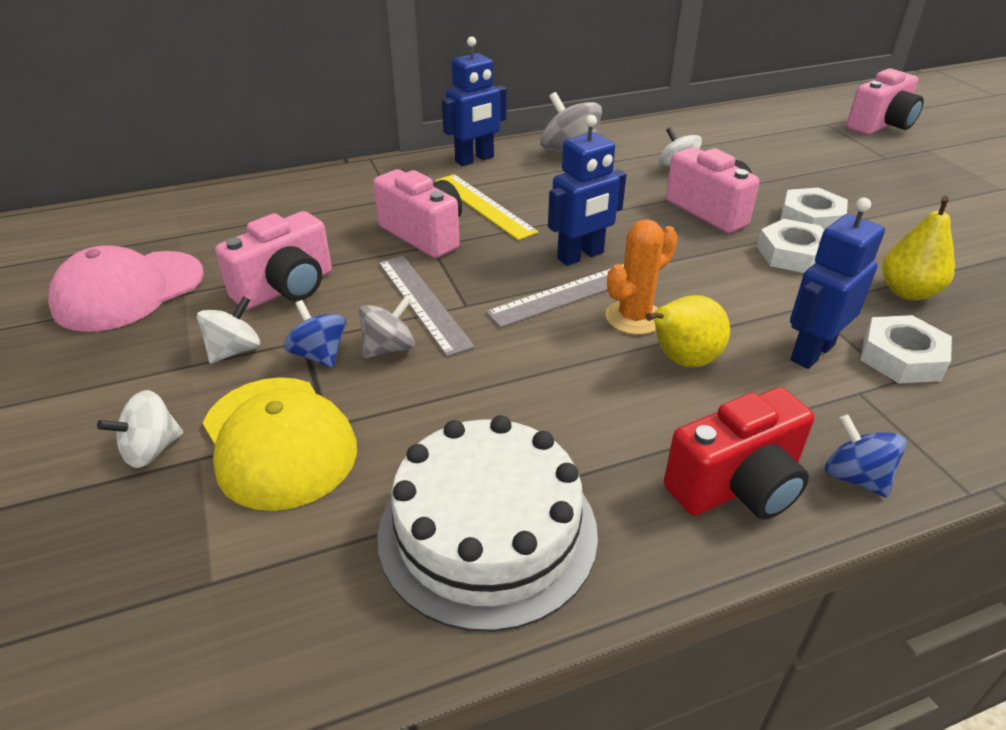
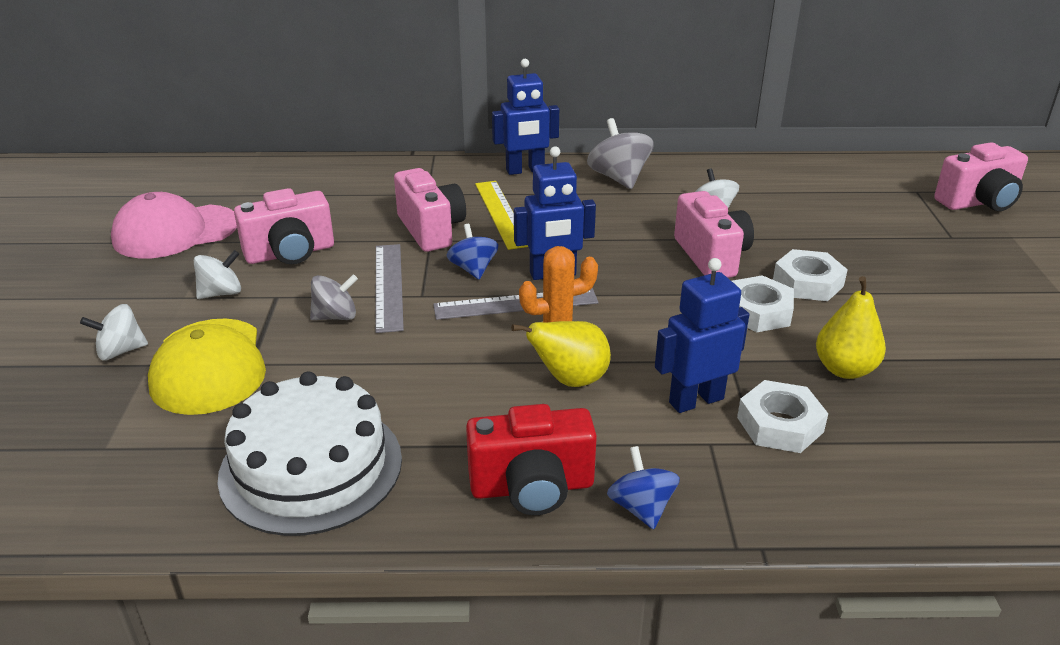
camera: 20 degrees right, 5 degrees down
blue spinning top [283,300,346,368] -> blue spinning top moved to [447,224,498,280]

